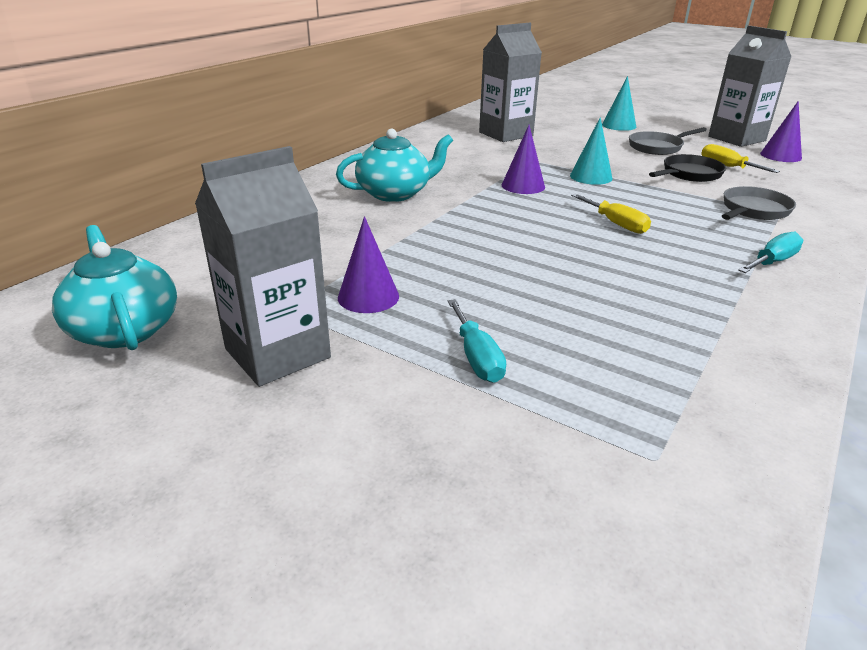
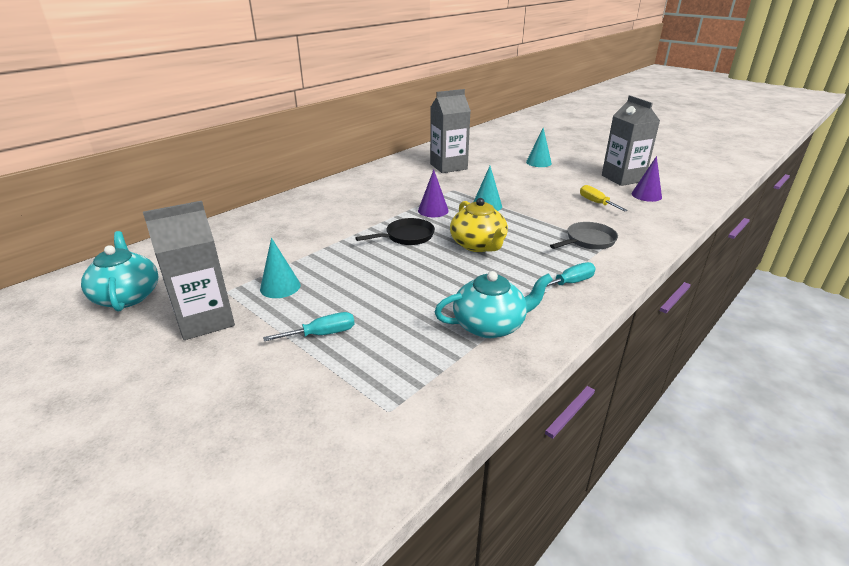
camera: 10 degrees right, 0 degrees up
turquoise teapot [336,129,453,202] -> turquoise teapot moved to [435,271,553,338]
purple cone [338,216,399,313] -> turquoise cone [260,238,300,298]
turquoise screwdriver [448,299,506,383] -> turquoise screwdriver turned 105 degrees counterclockwise [263,312,355,341]
yellow screwdriver [571,193,651,234] -> yellow teapot [450,198,508,252]
grey pan [629,127,707,155] -> none
black pan [649,154,726,182] -> black pan moved to [355,218,435,245]

